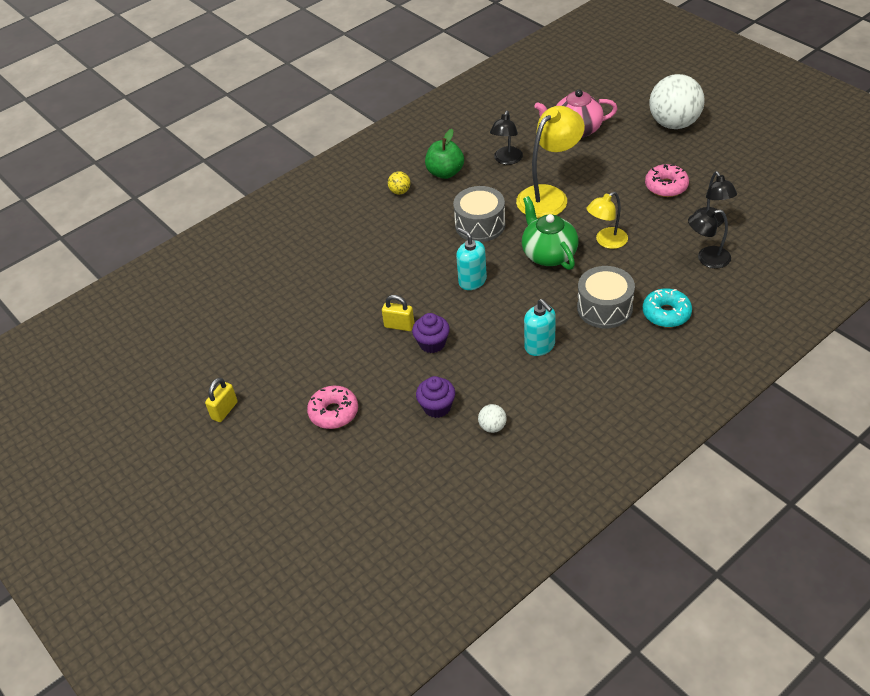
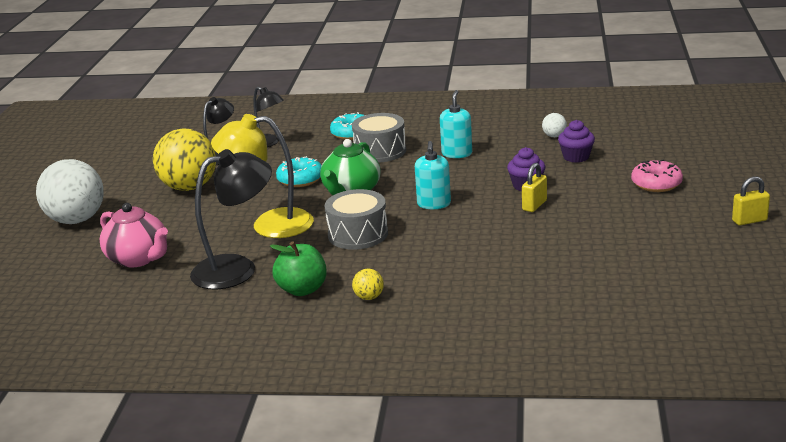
camera: 135 degrees left, 20 degrees down
yellow padlock [382,295,414,331] -> yellow padlock turned 60 degrees clockwise [522,163,547,212]
black lamp [490,111,523,165] -> black lamp [190,149,272,290], size x1.69
yellow lamp [587,192,628,249] -> turquoise donut [276,156,322,187]
pink donut [645,164,689,197] -> yellow ball [153,128,216,191]

